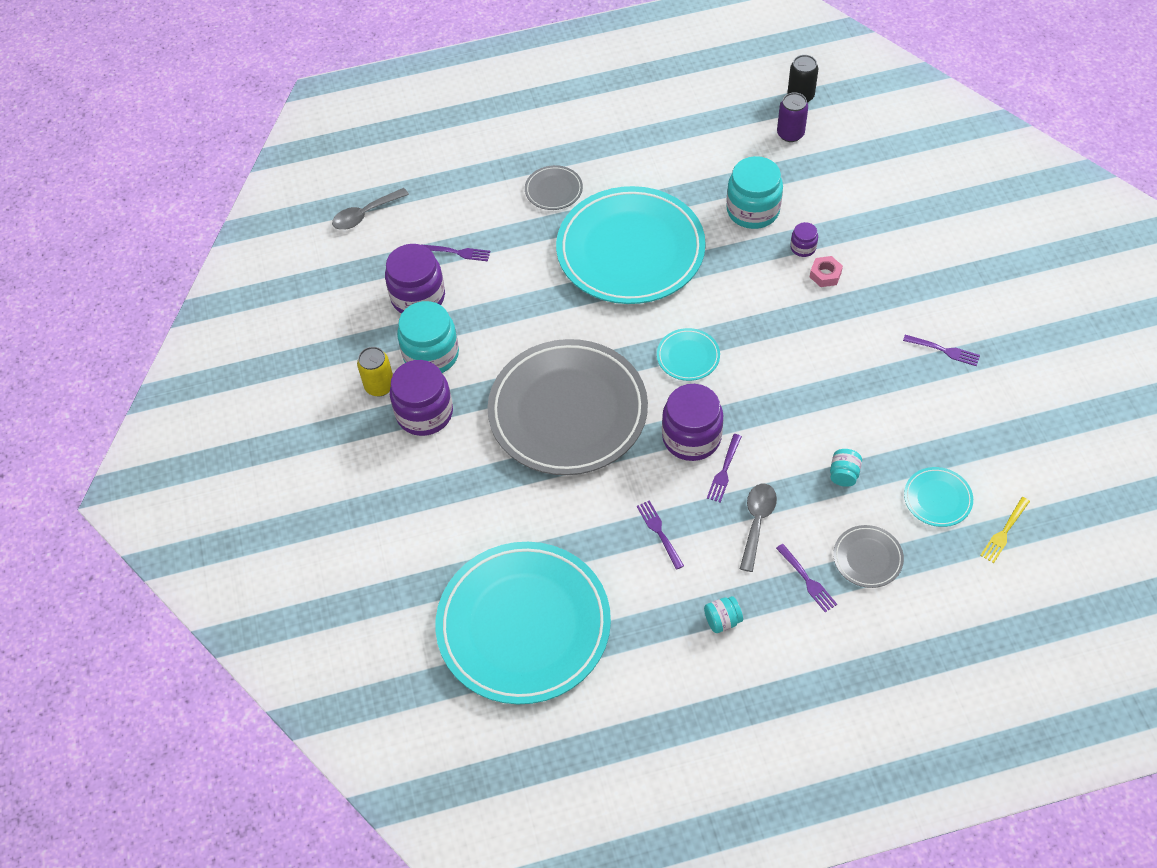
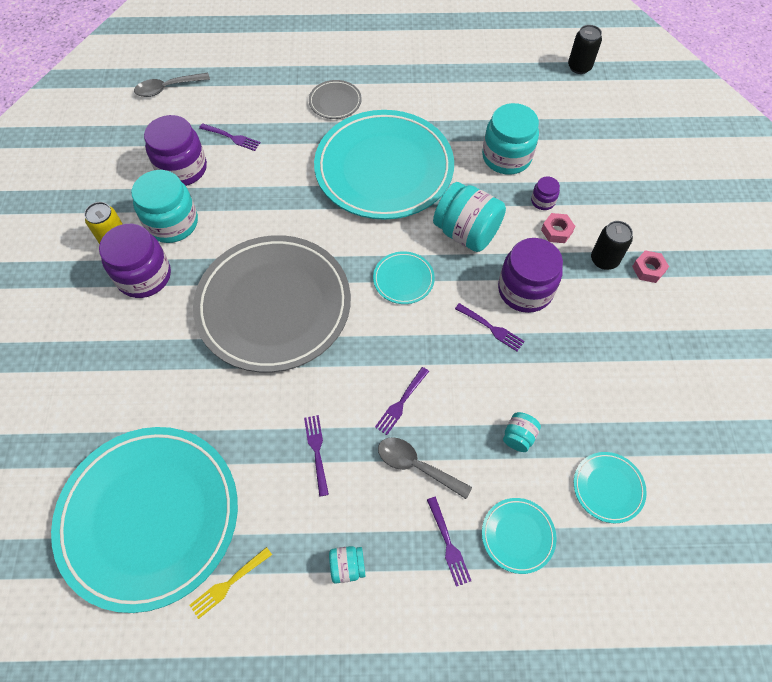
camera: 10 degrees right, 5 degrees up
purple jar [662,384,723,461] -> purple jar moved to [498,238,563,313]
grey spoon [740,484,777,572] -> grey spoon turned 90 degrees counterclockwise [378,437,472,499]
purple can [777,92,808,142] -> none
grey plate [833,525,904,588] -> turquoise plate [482,498,557,574]
purple fork [903,335,980,366] -> purple fork moved to [455,303,525,351]
yellow fork [980,497,1030,563] -> yellow fork moved to [189,547,272,619]
none -> turquoise jar [433,182,506,252]
none -> black can [591,221,633,270]
none -> pink nut [632,250,669,283]

